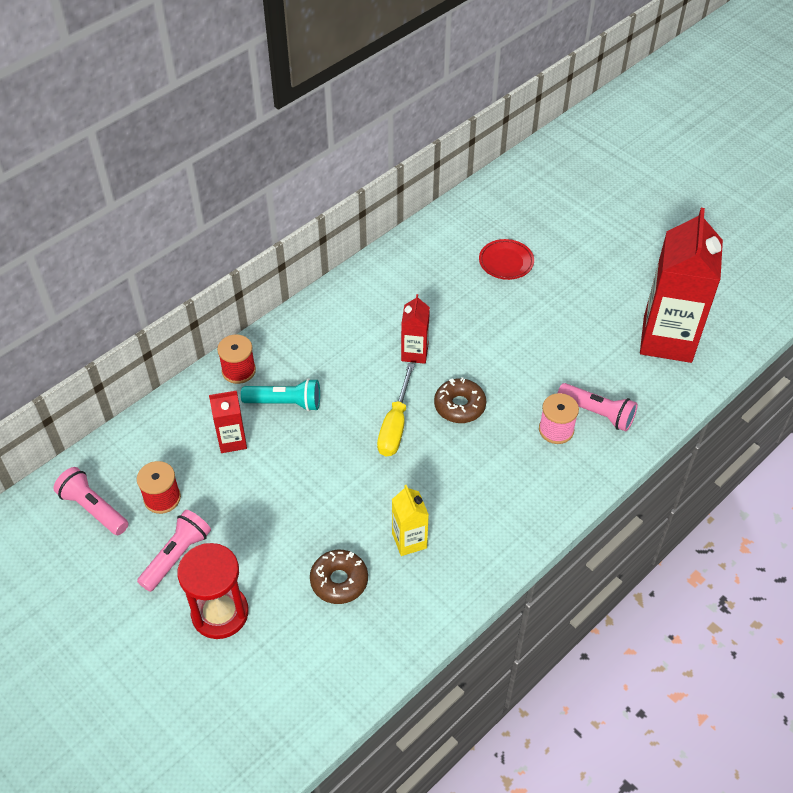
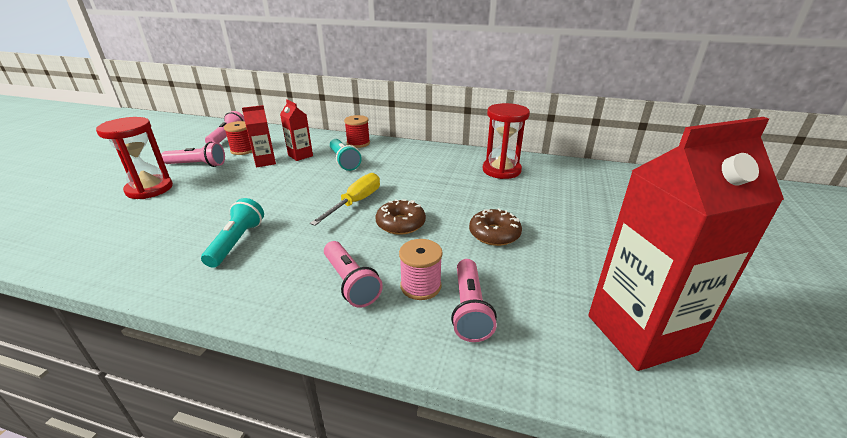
camera: 60 degrees right, 20 degrees down
brown donut [310,550,368,604] -> brown donut moved to [469,208,522,246]
yellow screwdriver [377,363,415,456] -> yellow screwdriver turned 135 degrees clockwise [310,173,380,226]
yellow carton [392,485,429,556] -> turquoise flashlight [201,198,264,268]
red carton [401,294,430,364] -> red carton moved to [242,105,276,167]
red plate [479,239,534,280] -> none
none -> pink flashlight [324,241,383,308]
none -> red hourglass [483,103,530,179]

